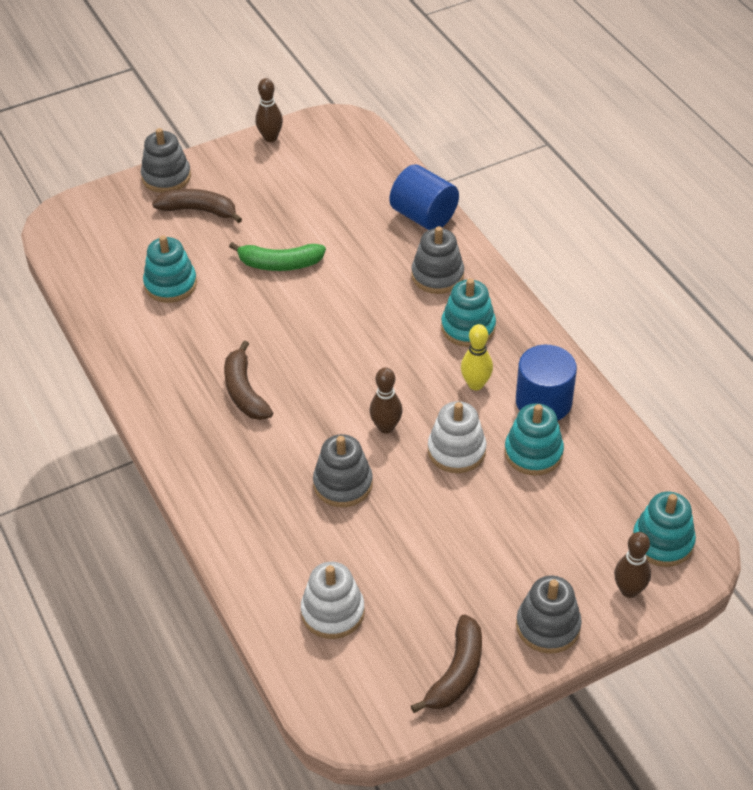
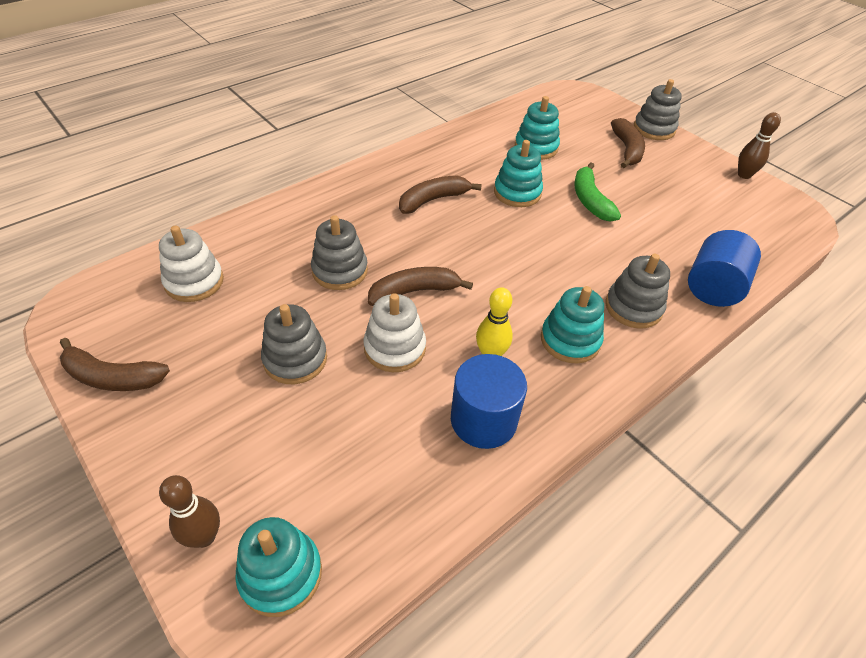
camera: 75 degrees right, 0 degrees up
brown bowling pin [369,367,402,434] -> brown banana [368,267,473,306]
turquoise stacking toy [504,403,564,475] -> turquoise stacking toy moved to [494,140,543,207]
grey stacking toy [516,576,582,654] -> grey stacking toy moved to [261,304,327,384]

